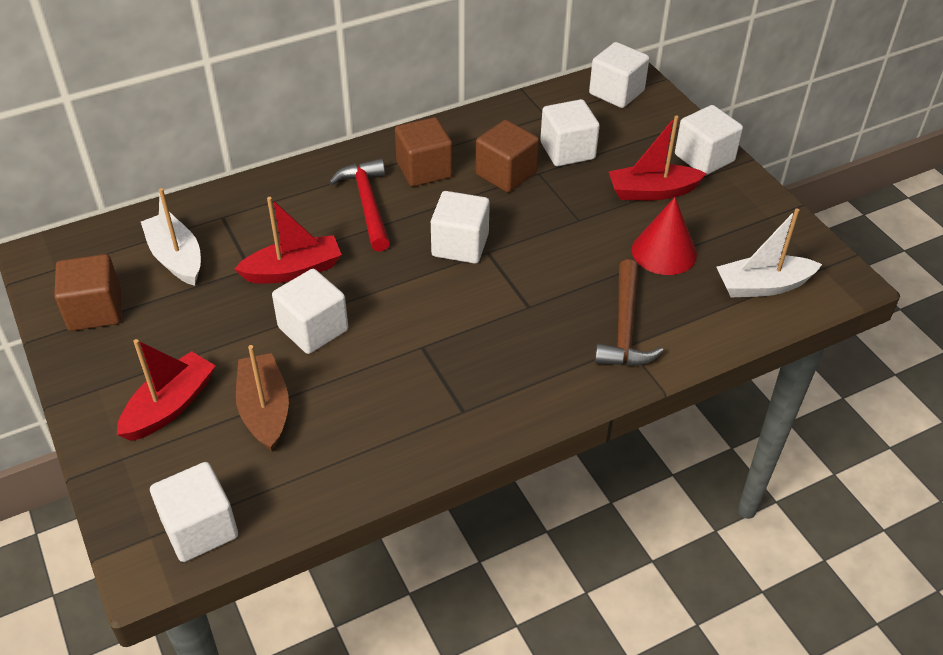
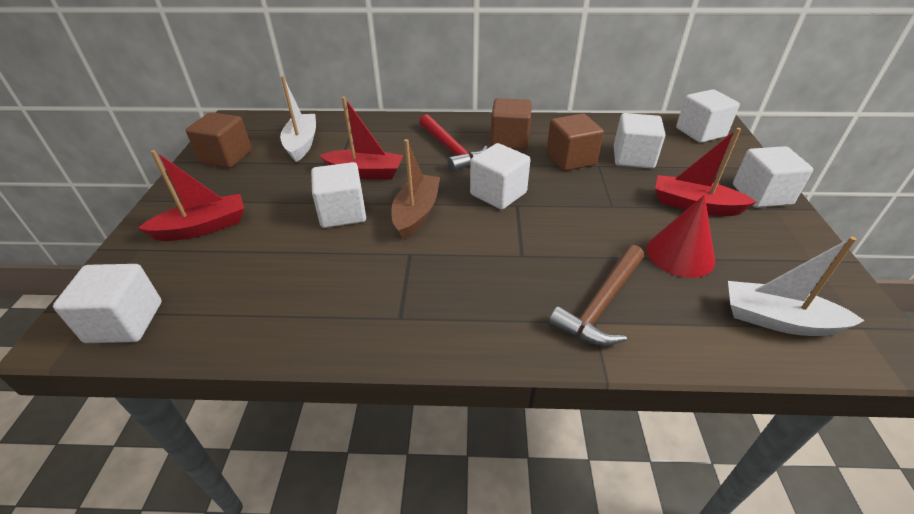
camera: 30 degrees right, 5 degrees down
brown boat [236,345,289,451] -> brown boat moved to [391,139,440,239]
red hammer [329,159,390,252] -> red hammer turned 135 degrees clockwise [419,114,488,172]

